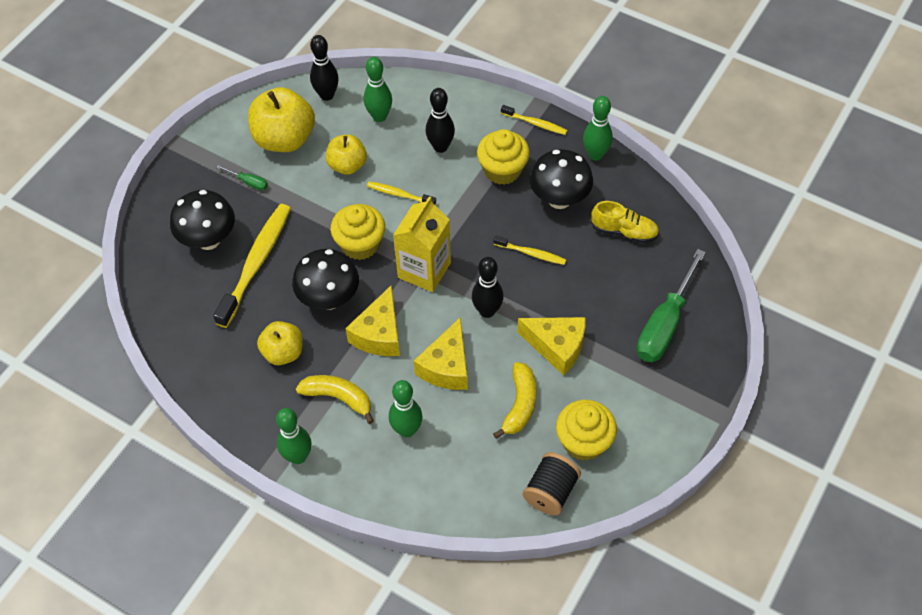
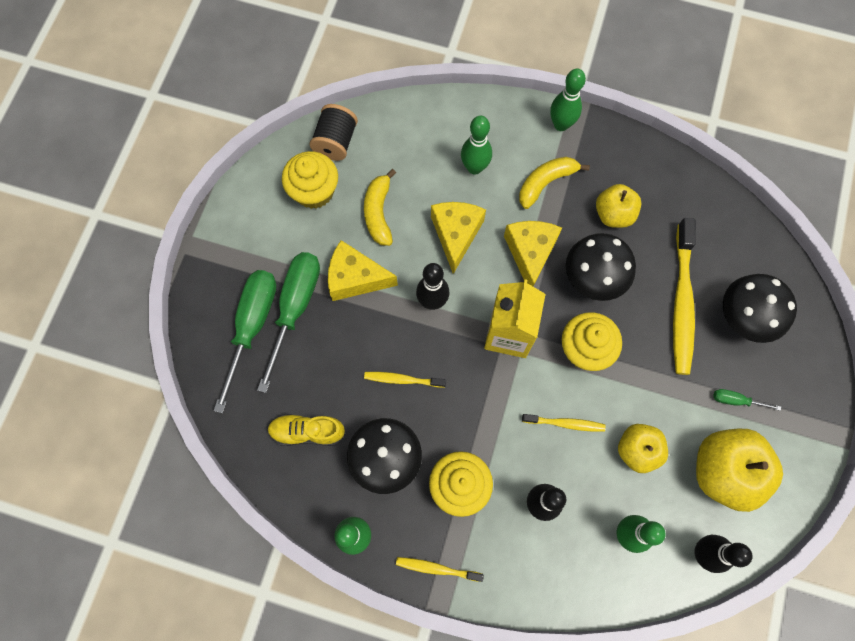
camera: 165 degrees right, 15 degrees up
yellow banana [296,375,374,424] -> yellow banana turned 135 degrees clockwise [519,157,590,209]
none -> green screwdriver [257,252,320,393]

